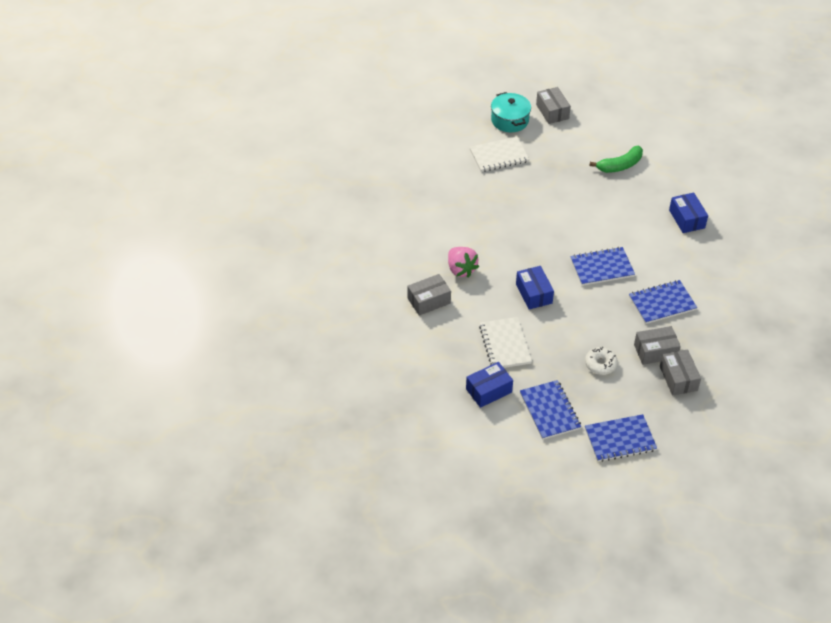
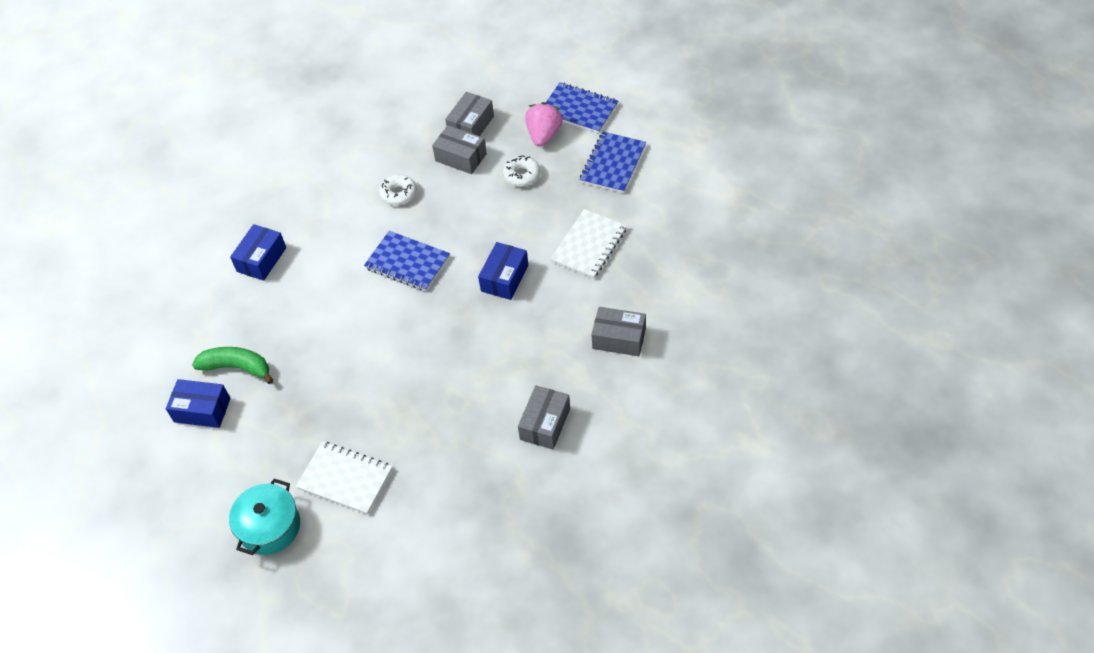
camera: 135 degrees left, 5 degrees up
pink strawberry [448,247,479,278] -> pink strawberry moved to [525,102,563,147]
blue box [466,362,513,408] -> blue box moved to [166,379,230,428]
grey box [536,87,571,124] -> grey box moved to [518,385,570,450]
blue notebook [629,280,697,324] -> white donut [379,174,417,206]

